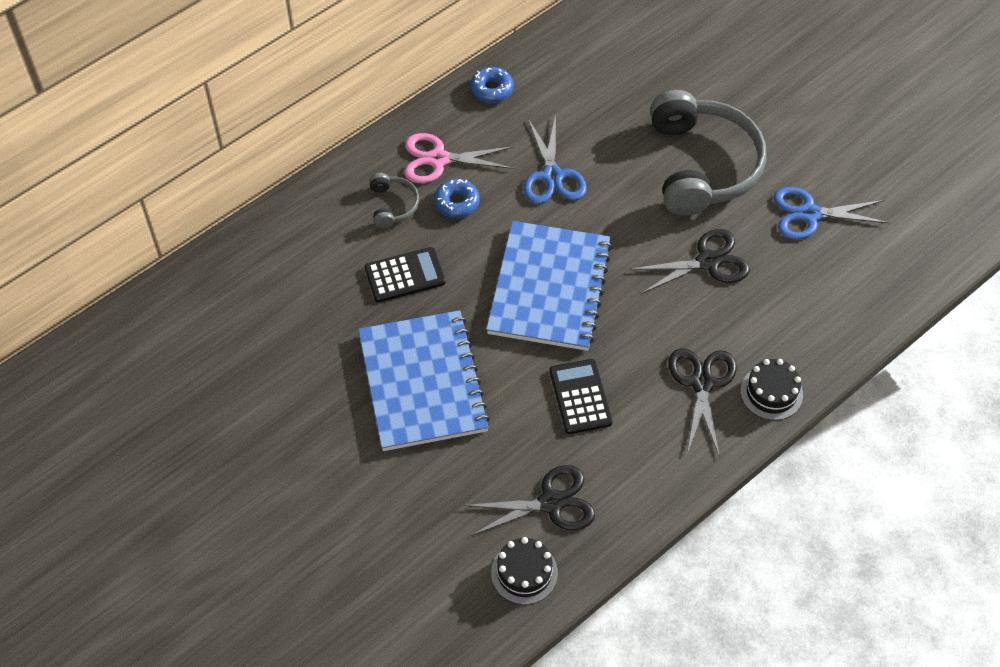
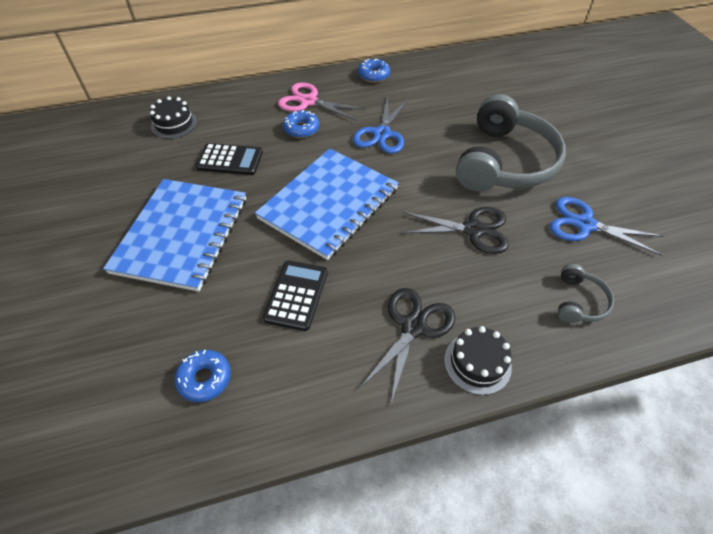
camera: 25 degrees right, 5 degrees down
grey headphones [369,173,419,228] -> grey headphones moved to [558,264,614,323]
black scissors [463,465,595,536] -> blue donut [175,350,231,402]
black cake [491,537,558,605] -> black cake moved to [150,96,197,139]

